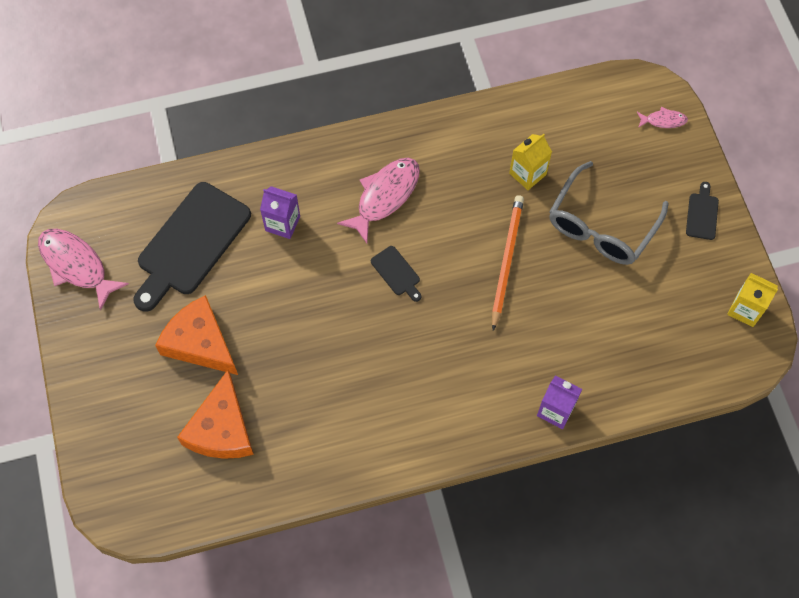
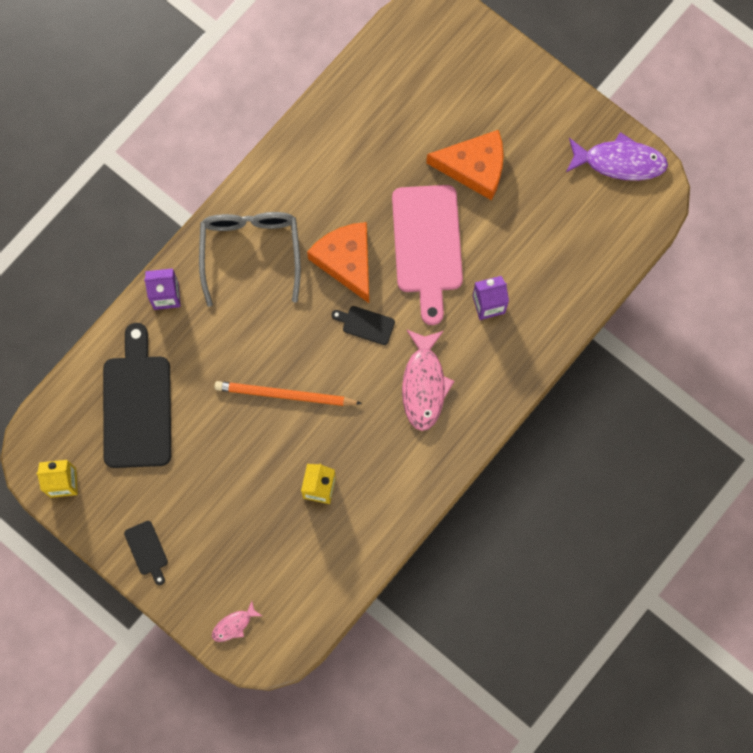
camera: 145 degrees right, 10 degrees up
pink fish [38,229,129,311] -> purple fish [566,132,668,181]
black cutting board [133,182,251,312] -> black cutting board moved to [103,323,171,468]
orange cheese [177,370,254,459] -> orange cheese moved to [307,222,369,303]
orange pencil [492,195,524,331] -> orange pencil turned 120 degrees clockwise [215,381,362,406]
grey glasses [549,161,669,265] -> grey glasses moved to [199,212,301,307]
none -> pink cutting board [392,185,463,325]

